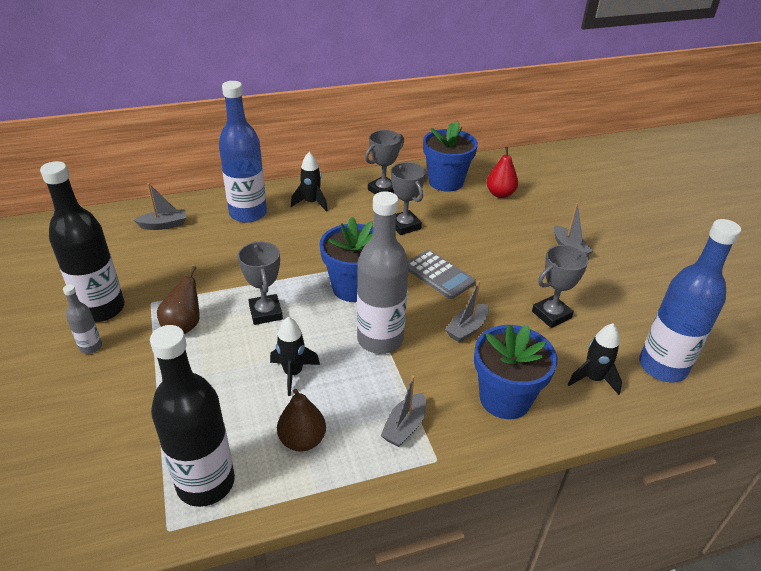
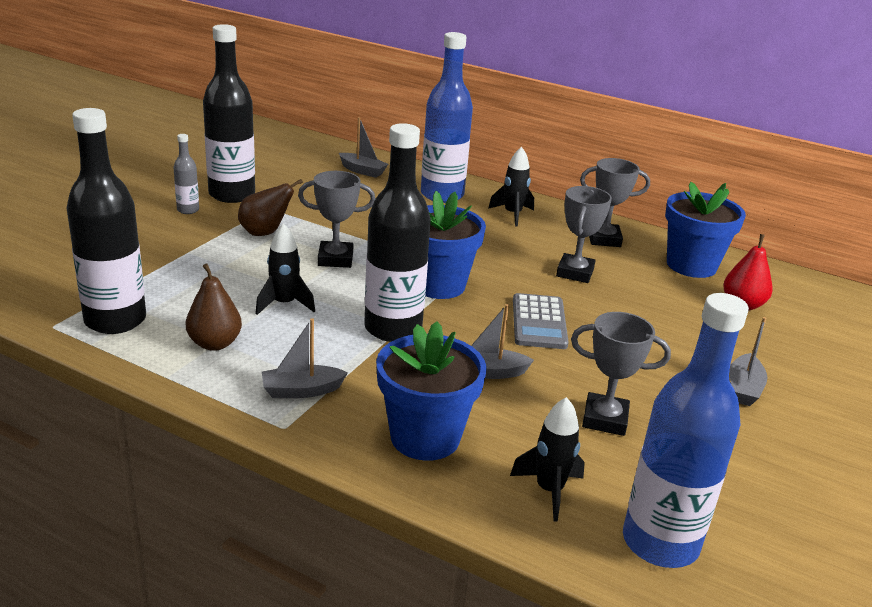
camera: 45 degrees right, 10 degrees down
grey trophy [238,241,283,325] -> grey trophy turned 60 degrees clockwise [298,171,375,268]
grey bottle [357,191,409,354] -> black bottle [364,123,431,342]

